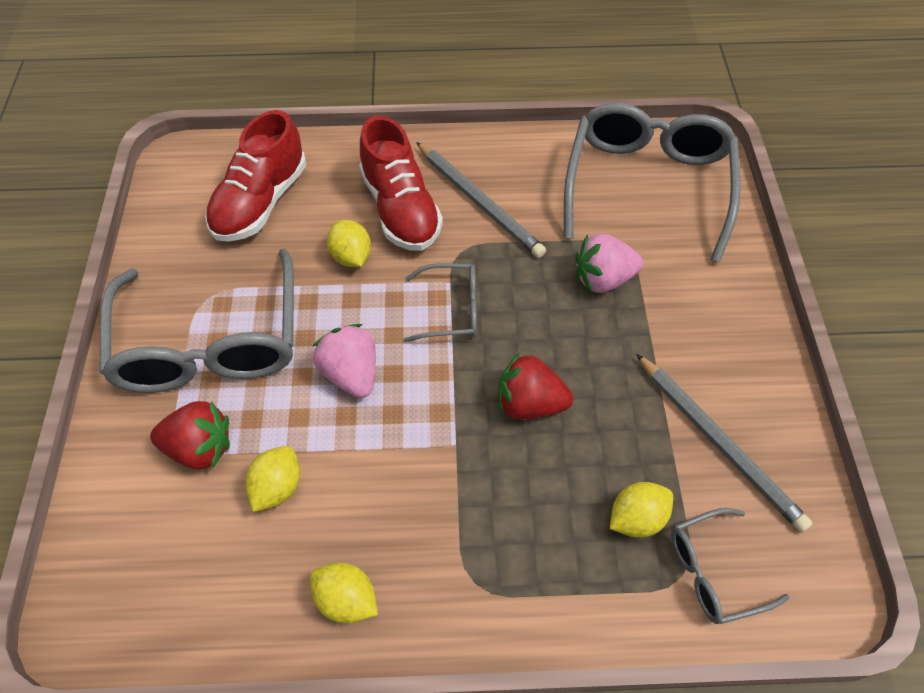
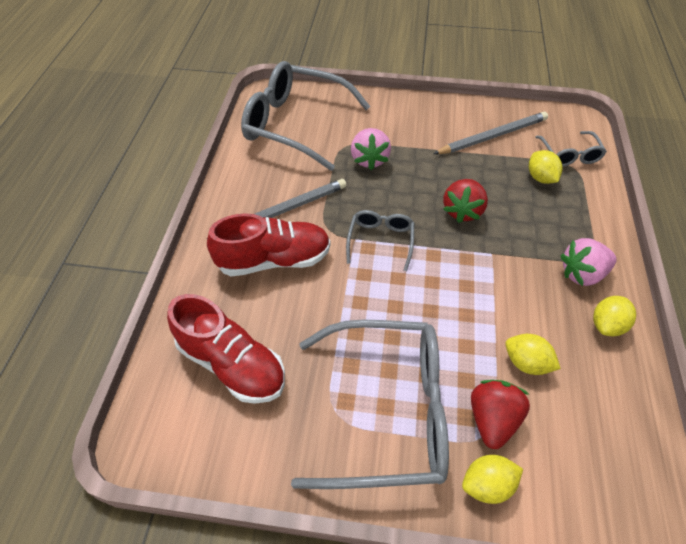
camera: 80 degrees left, 5 degrees down
pink strawberry [312,324,376,398] -> pink strawberry moved to [560,238,617,286]
yellow lemon [327,220,371,267] -> yellow lemon moved to [462,455,523,504]

